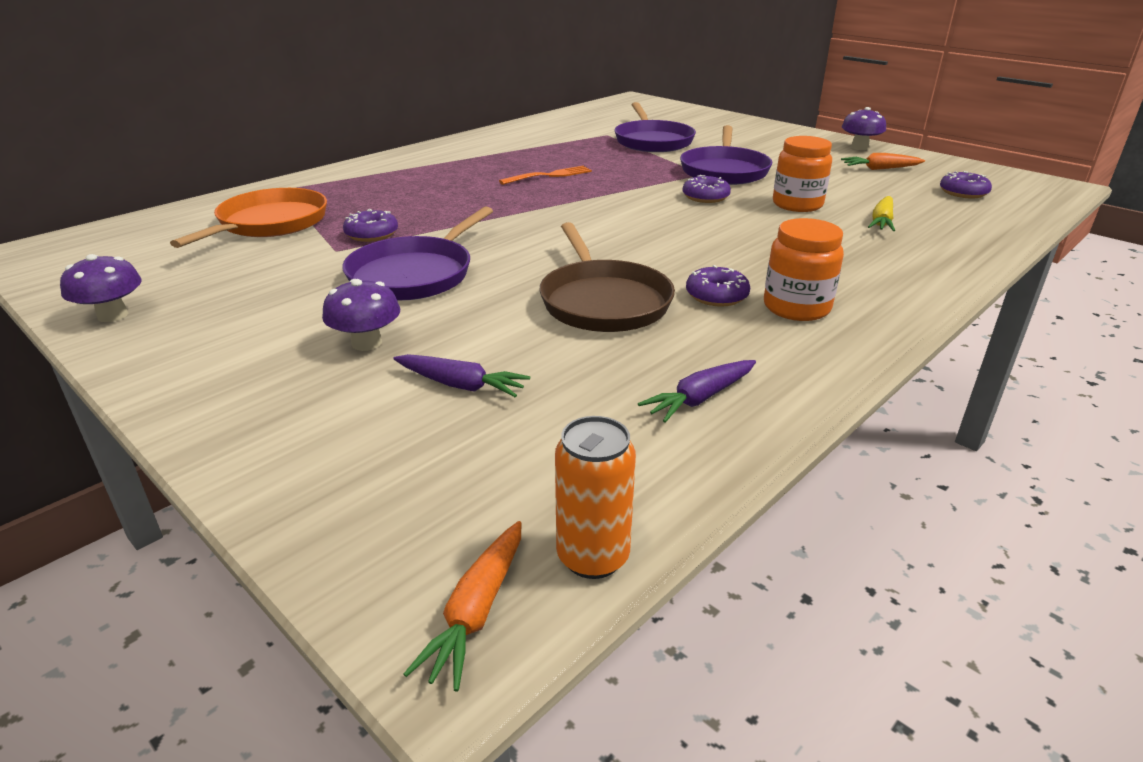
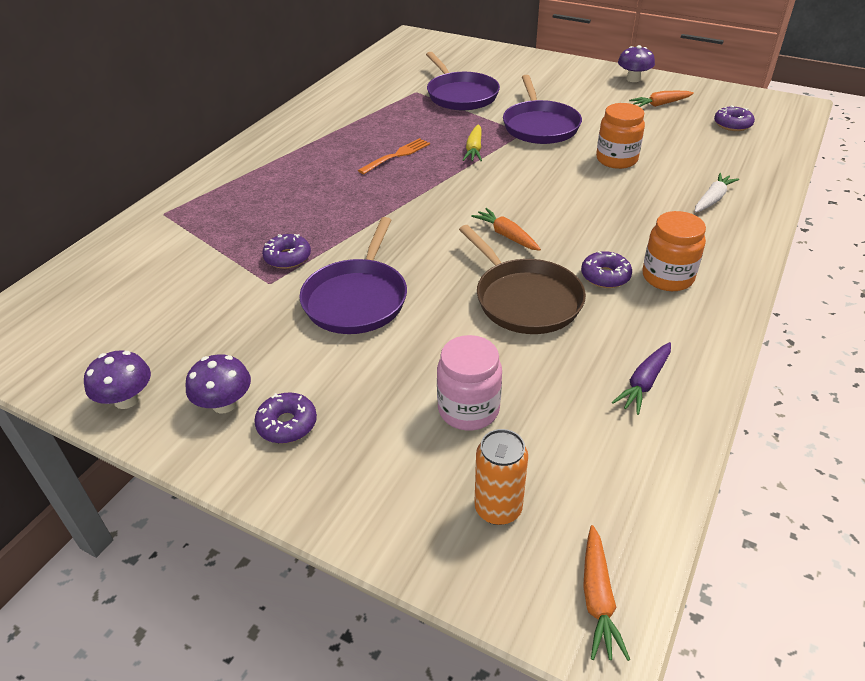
camera: 15 degrees left, 10 degrees up
orange pan [170,188,327,248] -> none
purple mushroom [322,279,400,351] -> purple mushroom moved to [186,354,251,413]
purple carrot [393,354,530,397] -> pink jar [437,335,502,431]
orange can [555,416,636,579] -> orange can moved to [475,429,528,525]
purple donut [682,175,731,203] -> purple donut moved to [254,392,317,443]
yellow carrot [868,196,895,231] -> yellow carrot moved to [463,124,482,162]
none -> orange carrot [471,208,541,251]
none -> white carrot [695,173,739,213]

